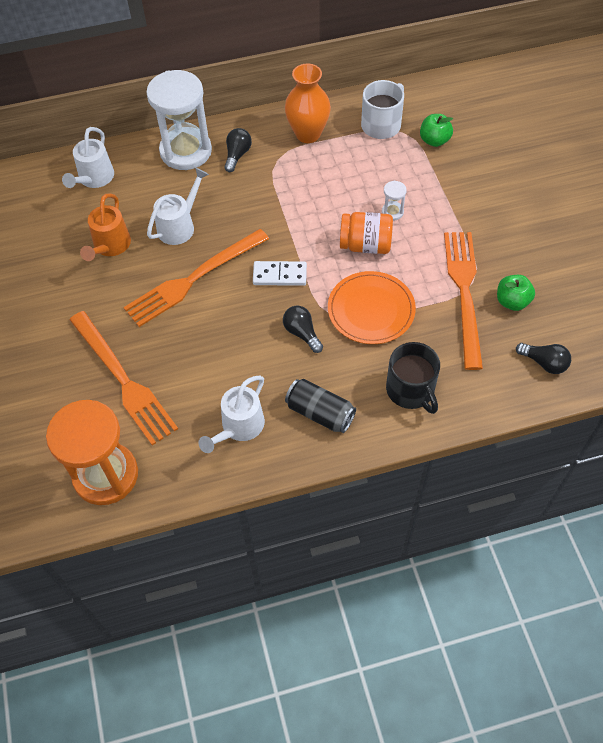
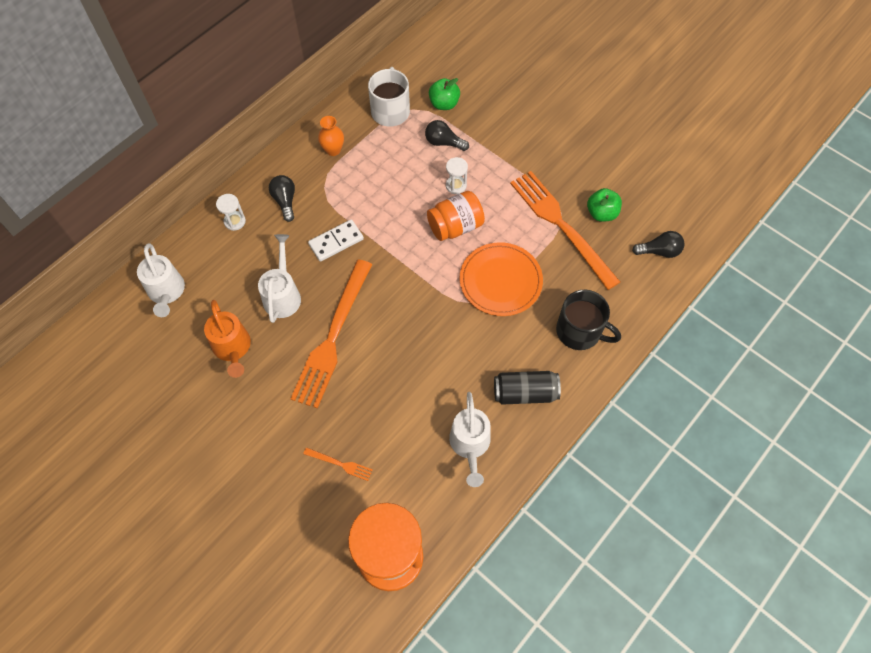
camera: 35 degrees left, 5 degrees up
orange fork [69,311,178,446] -> orange fork [303,447,373,481], size x0.40
white hourglass [146,70,212,170] -> white hourglass [216,194,246,231], size x0.40
white domino [253,261,307,286] -> white domino moved to [308,219,364,262]
black light bulb [283,306,323,353] -> black light bulb moved to [425,120,469,151]
orange vase [285,64,331,143] -> orange vase [318,116,344,156], size x0.57

